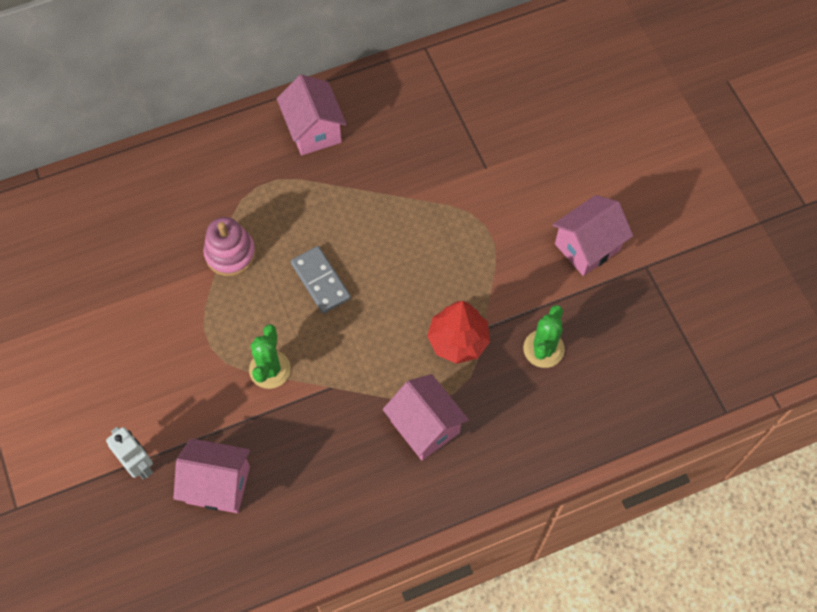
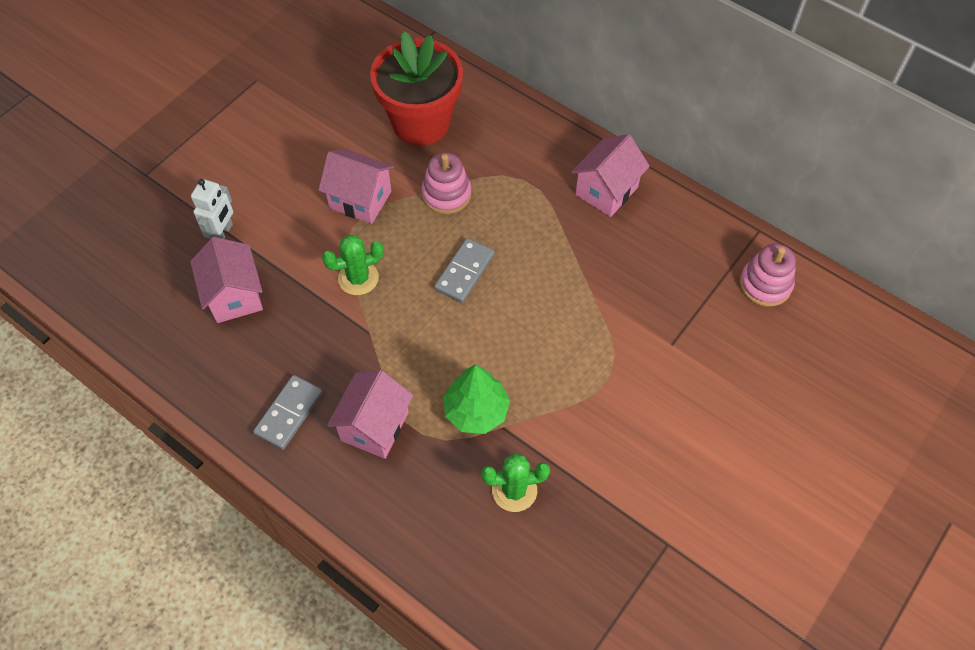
camera: 60 degrees right, 5 degrees down
red tree [427,301,490,364] -> green tree [444,365,510,434]
pink house [553,195,633,276] -> pink house moved to [318,149,394,224]
none -> grey domino [253,375,323,450]
none -> red flower pot [370,32,463,145]
none -> pink stacking toy [740,244,796,307]

